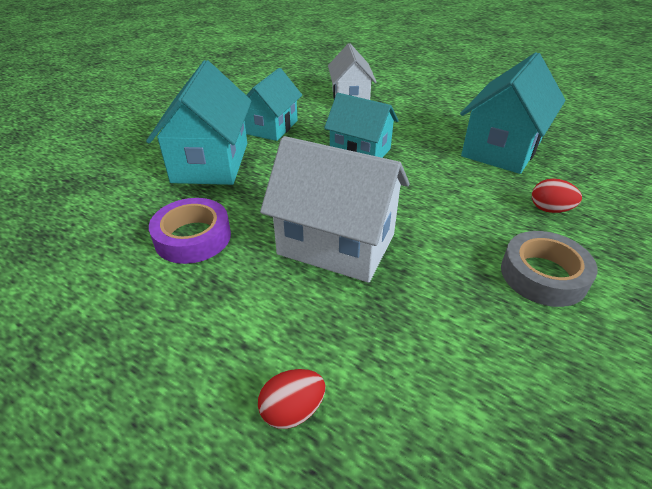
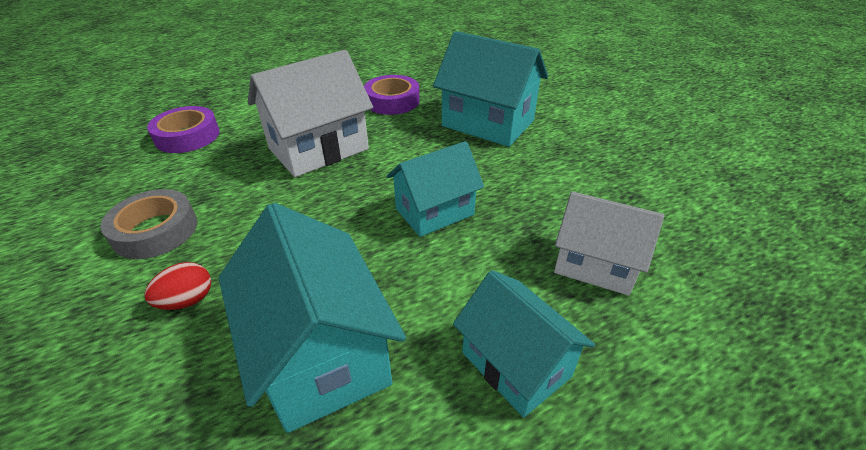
camera: 120 degrees right, 0 degrees up
turquoise house [245,68,302,141] -> turquoise house moved to [453,270,595,418]
red egg [258,369,325,429] -> none
none -> purple tape [147,106,220,153]

